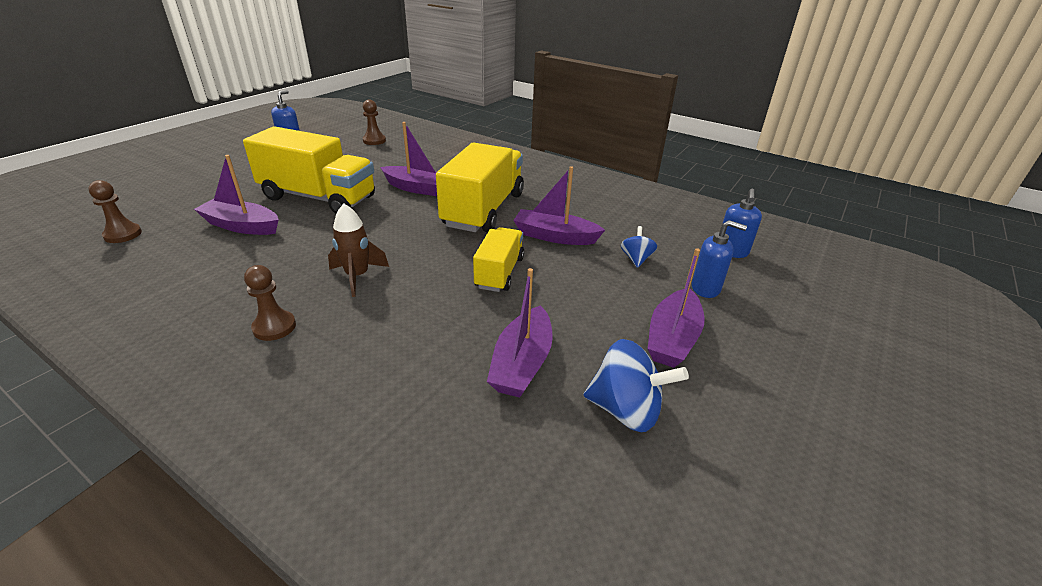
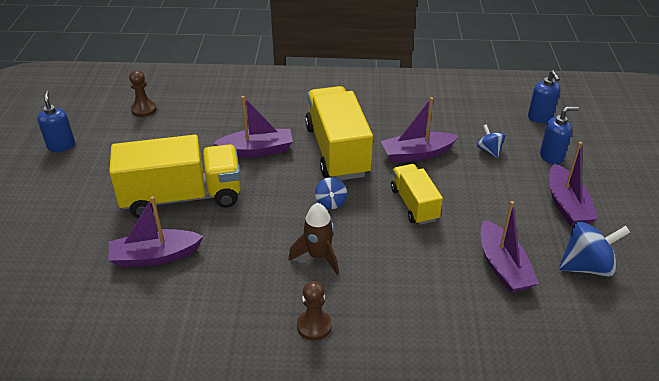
camera: 30 degrees left, 5 degrees up
brown pawn [88,180,142,243] -> none
none -> blue spinning top [315,177,347,209]

